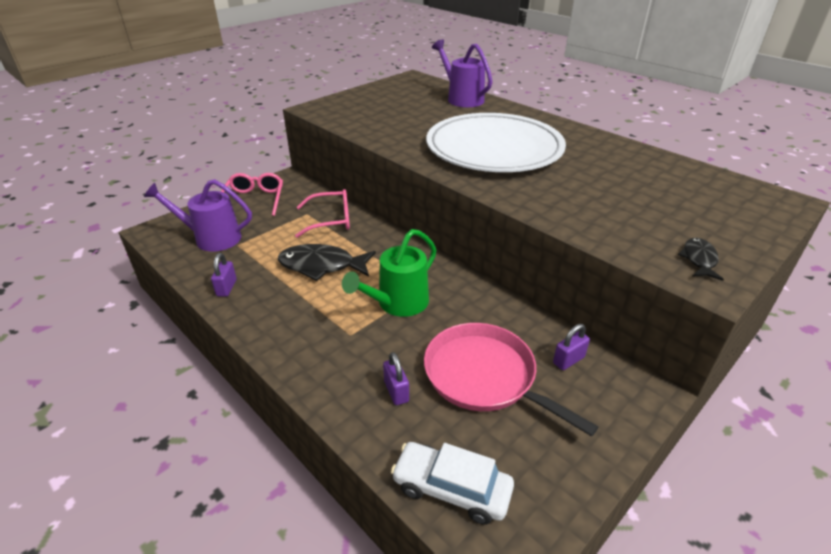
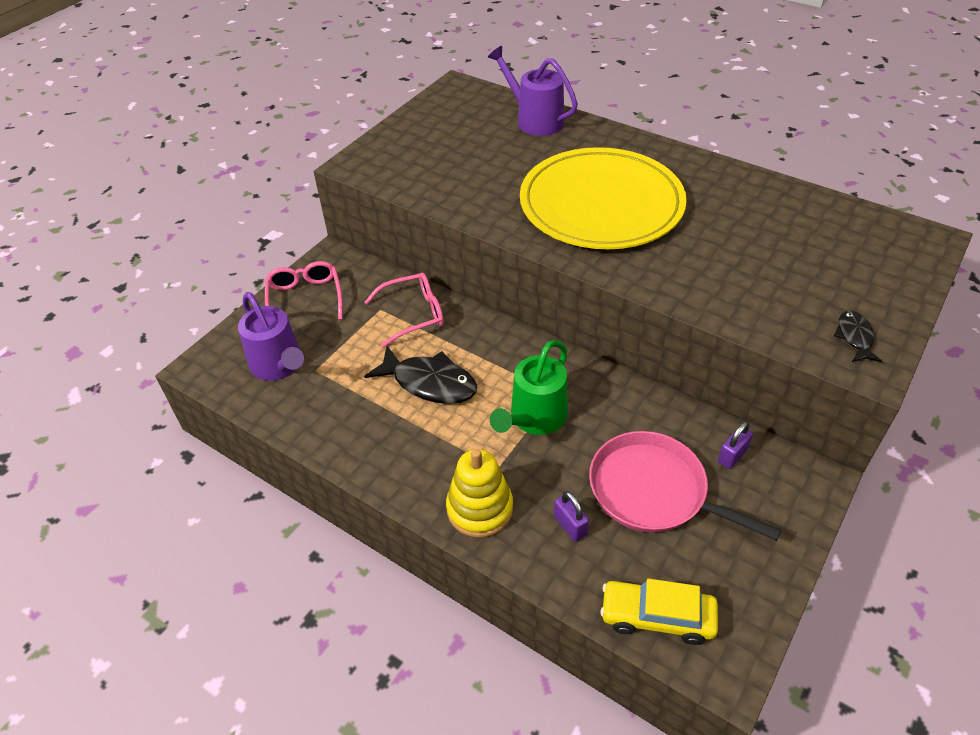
camera: 10 degrees left, 10 degrees up
purple watering can [144,179,252,251] -> purple watering can turned 120 degrees counterclockwise [238,292,304,381]
purple padlock [211,253,237,297] -> none
black fish [278,244,376,281] -> black fish turned 150 degrees counterclockwise [364,346,477,404]
white car [391,442,514,525] -> yellow car [600,579,718,645]
white plate [426,113,566,172] -> yellow plate [520,147,687,249]
none -> yellow stacking toy [446,449,513,538]

